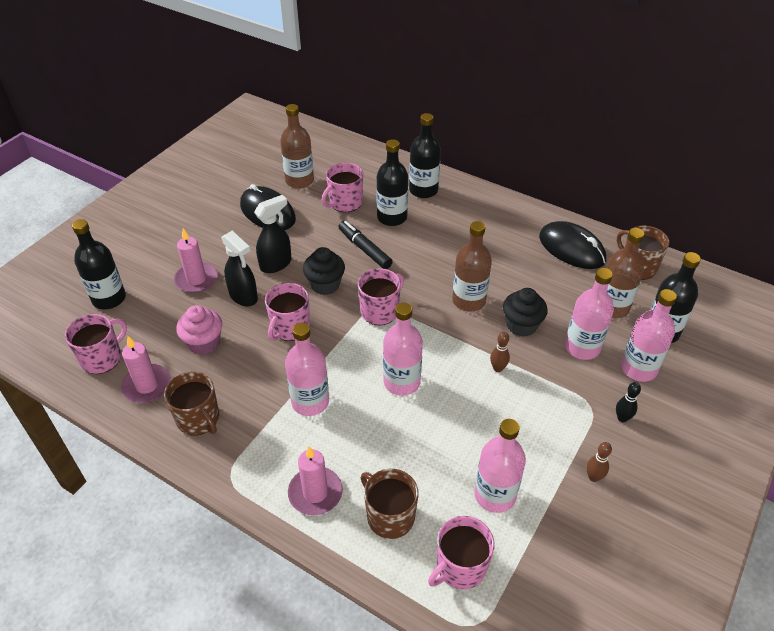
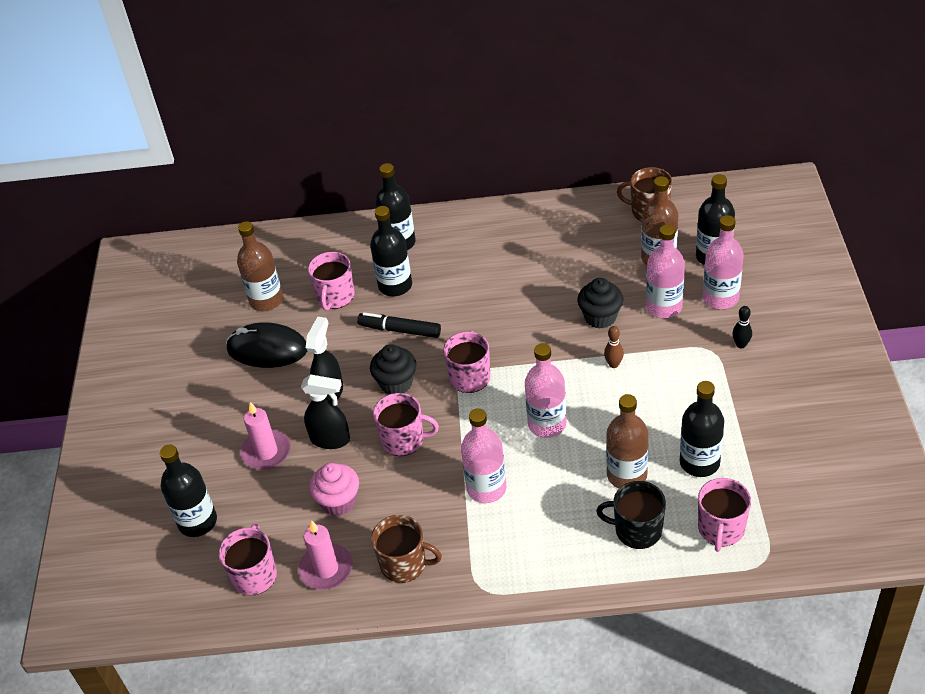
camera: 30 degrees left, 0 degrees up
pink mug [265,283,310,341] -> pink mug turned 75 degrees counterclockwise [373,393,439,456]
pink candle [288,446,343,515] -> none
brown mug [361,469,418,539] -> black mug [596,481,666,549]
brown bottle [452,221,492,312] -> brown bottle moved to [606,394,649,488]
pink bottle [474,419,526,513] -> black bottle [680,381,724,477]
black mouse [539,221,606,269] -> none
brown bowling pin [586,442,612,482] -> none

